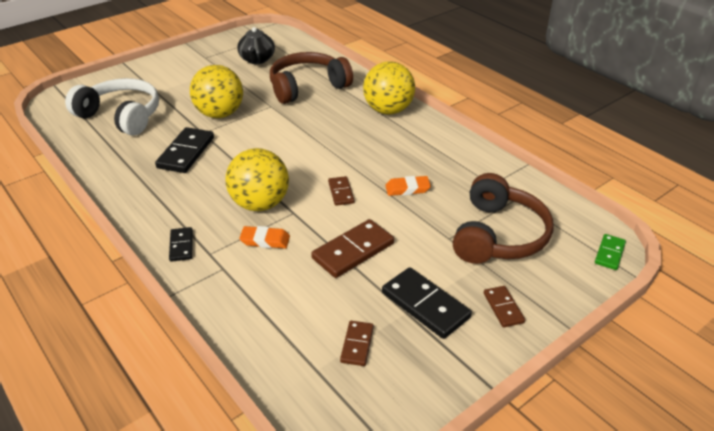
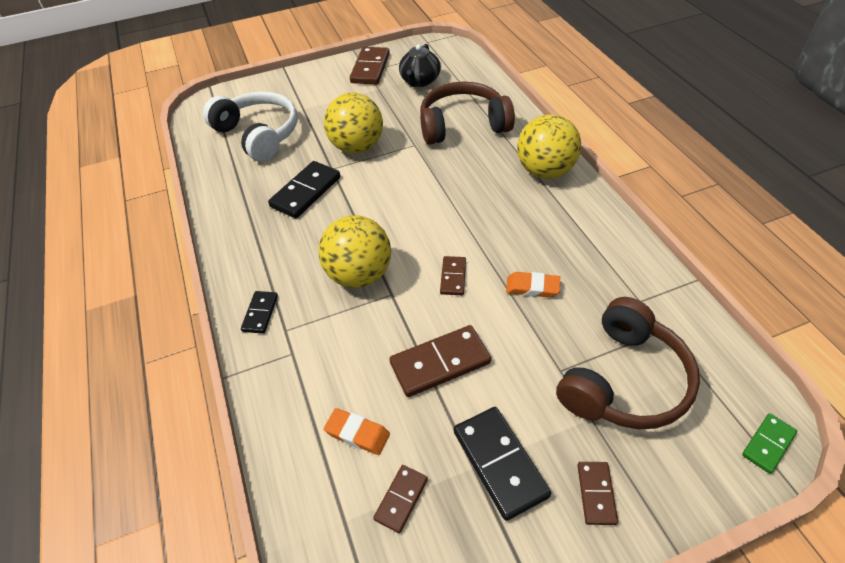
camera: 20 degrees right, 10 degrees up
orange eraser [239,226,290,248] -> orange eraser moved to [324,408,390,455]
none -> brown domino [350,47,390,84]

